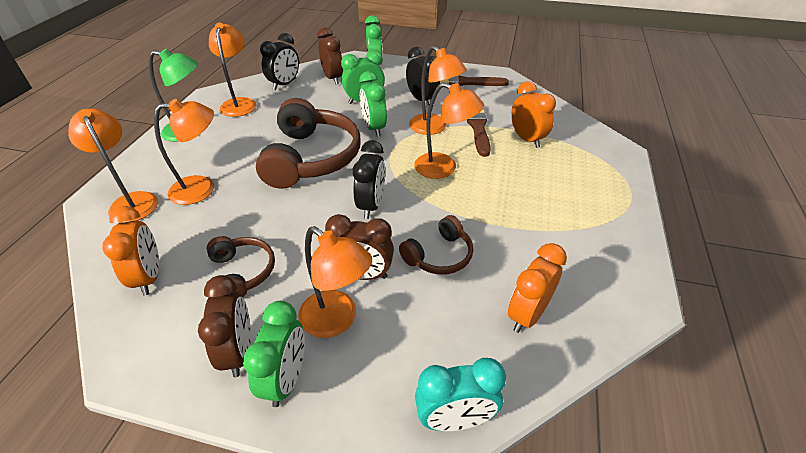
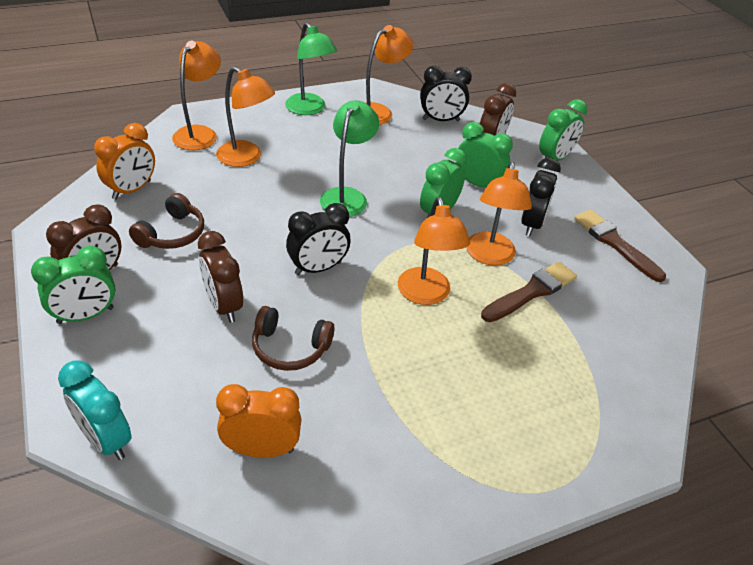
camera: 50 degrees right, 0 degrees up
brown headphones [256,98,361,189] -> green lamp [320,100,379,217]
orange lamp [298,226,372,338] -> none
orange clock [511,81,556,148] -> none

